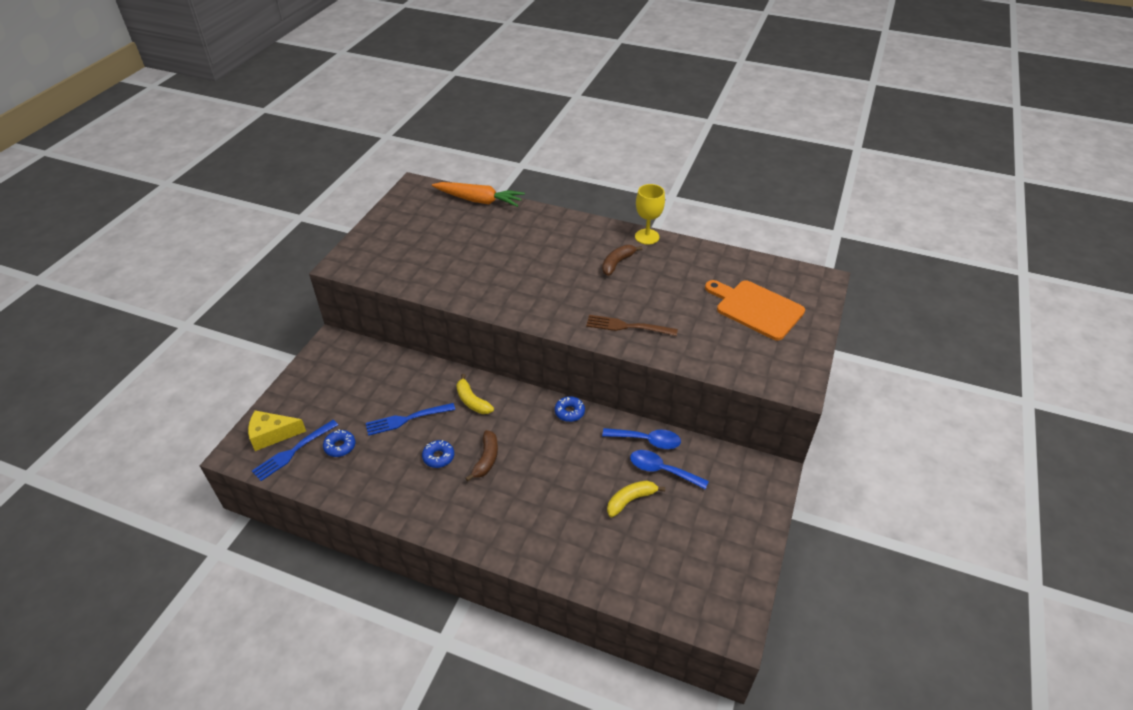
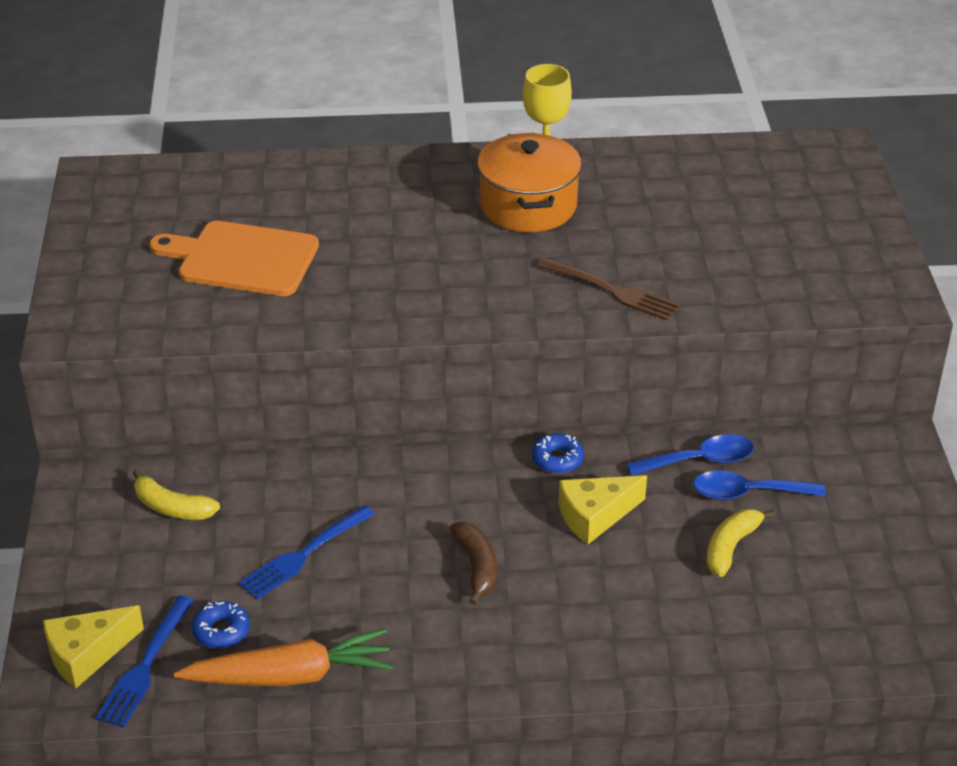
camera: 25 degrees left, 5 degrees down
blue donut [422,440,454,468] -> none
orange carrot [432,182,525,207] -> orange carrot moved to [174,628,393,686]
yellow banana [456,374,494,414] -> yellow banana moved to [133,469,220,520]
brown fork [586,315,678,336] -> brown fork turned 135 degrees counterclockwise [538,258,679,320]
brown banana [602,245,642,276] -> orange pot [477,133,582,232]
orange cutting board [705,280,805,341] -> orange cutting board moved to [149,221,319,296]
none -> yellow cheese [559,475,647,544]

